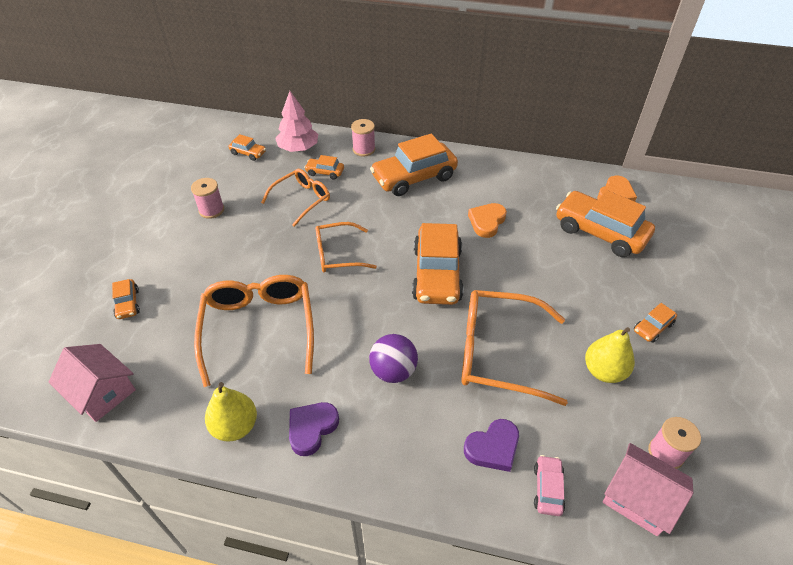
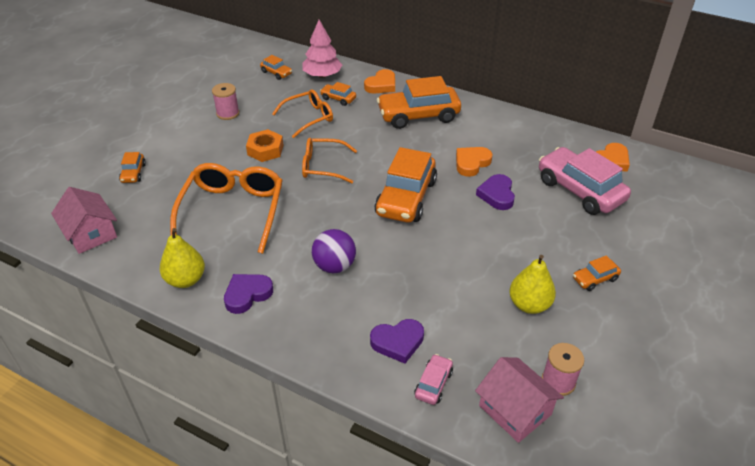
camera: 15 degrees right, 5 degrees down
pink spool [351,119,375,157] -> orange heart [364,69,395,94]
orange glasses [461,290,568,406] -> none
orange car [556,190,655,257] -> pink car [539,147,631,215]
none -> orange nut [246,129,283,162]
none -> purple heart [476,174,515,210]

